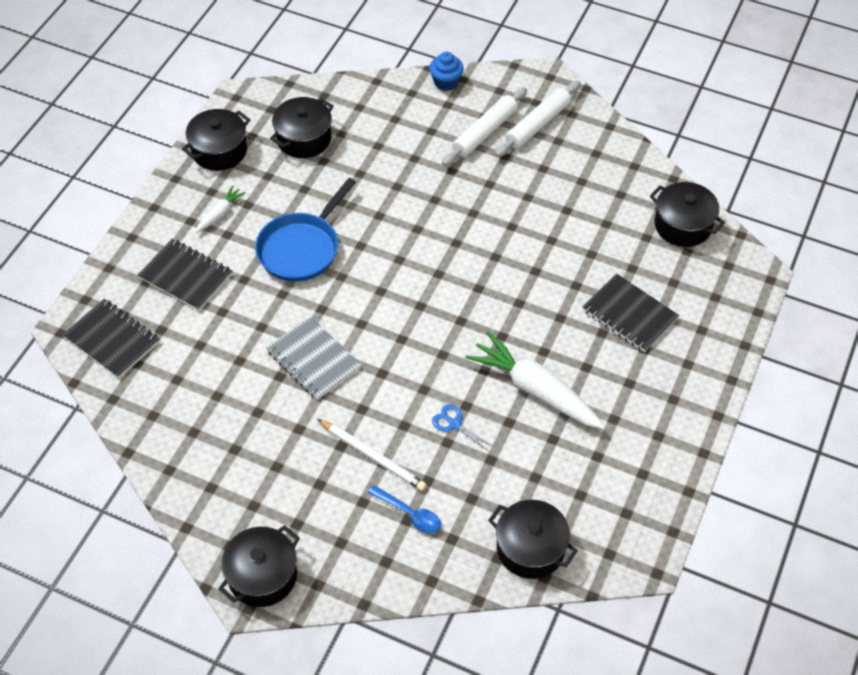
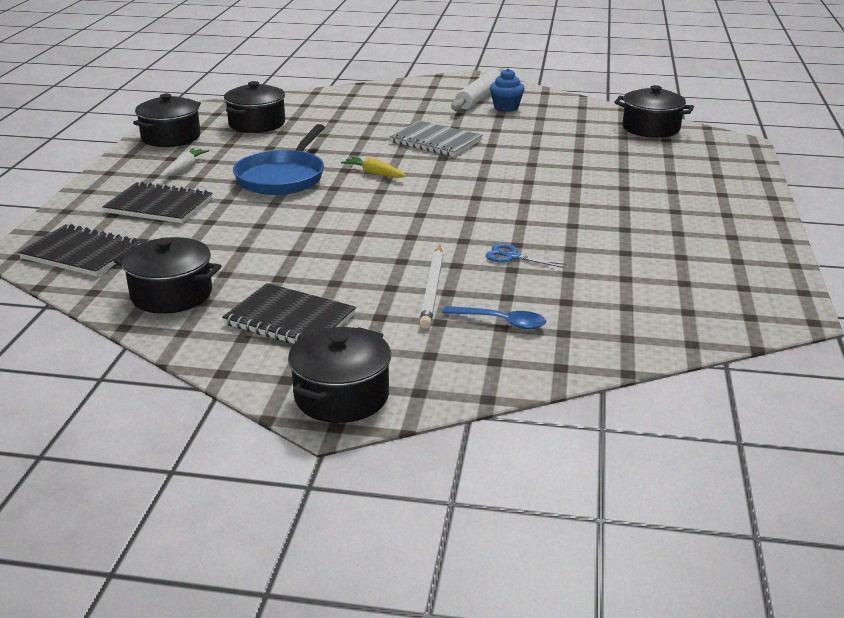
camera: 15 degrees left, 25 degrees down
grey notebook [266,316,361,400] -> grey notebook moved to [389,121,482,157]
white pencil [318,419,427,491] -> white pencil turned 75 degrees clockwise [419,246,443,329]
blue cupcake [429,52,464,91] -> blue cupcake moved to [490,68,525,112]
white rolling pin [442,87,527,166] -> none
white carrot [465,331,605,429] -> none
black pot [488,500,578,579] -> black pot moved to [114,237,221,314]
black notebook [582,273,679,352] -> black notebook moved to [222,283,356,344]
none -> yellow carrot [341,156,407,178]

